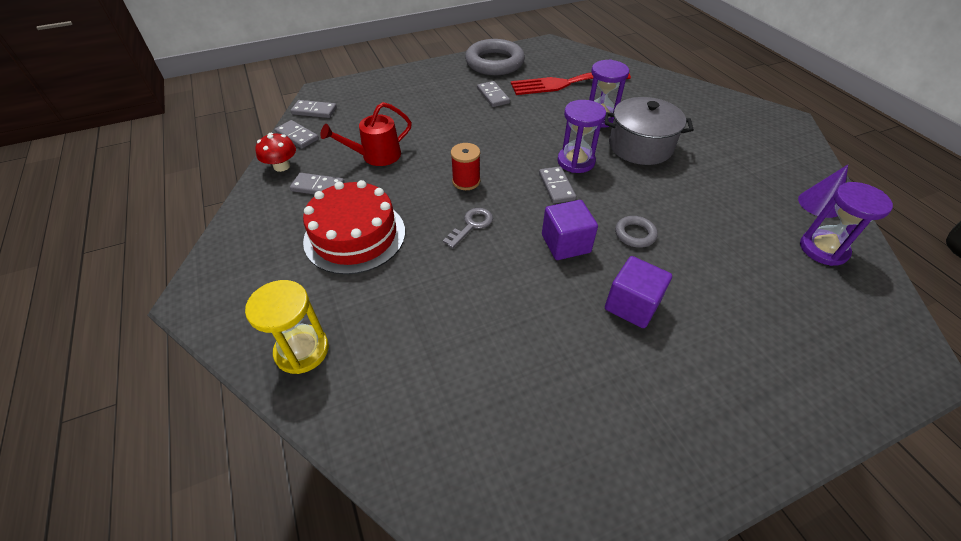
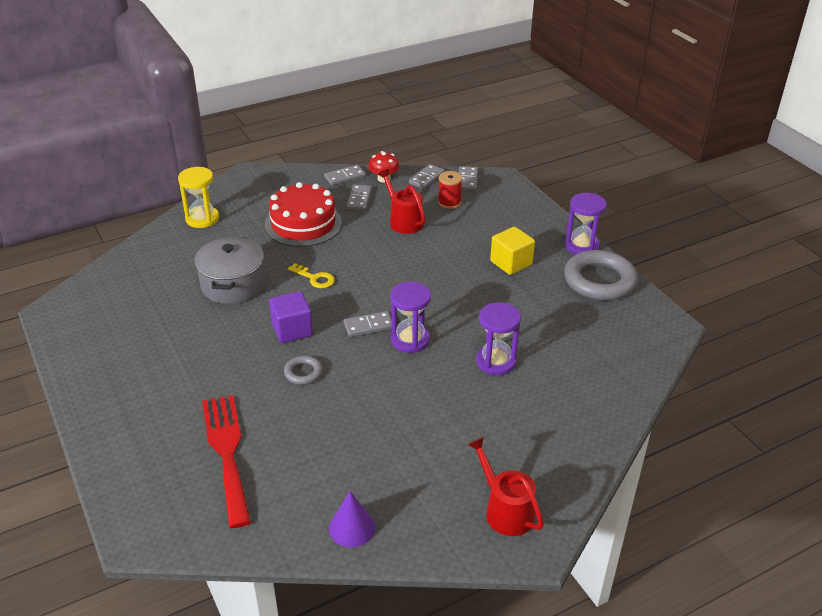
camera: 85 degrees right, 10 degrees down
grey key [443,208,493,249] -> yellow key [288,263,335,289]
red spool [451,143,480,190] -> red spool moved to [438,171,462,209]
grey domino [477,81,510,107] -> grey domino moved to [324,165,366,186]
red fork [511,72,631,95] -> red fork moved to [202,395,251,528]
grey pot [605,97,694,165] -> grey pot moved to [194,237,265,304]
purple cube [605,256,672,328] -> none
purple hourglass [800,182,893,266] -> purple hourglass moved to [565,193,607,254]
none -> red watering can [467,437,544,536]
none -> yellow cube [490,227,535,275]

